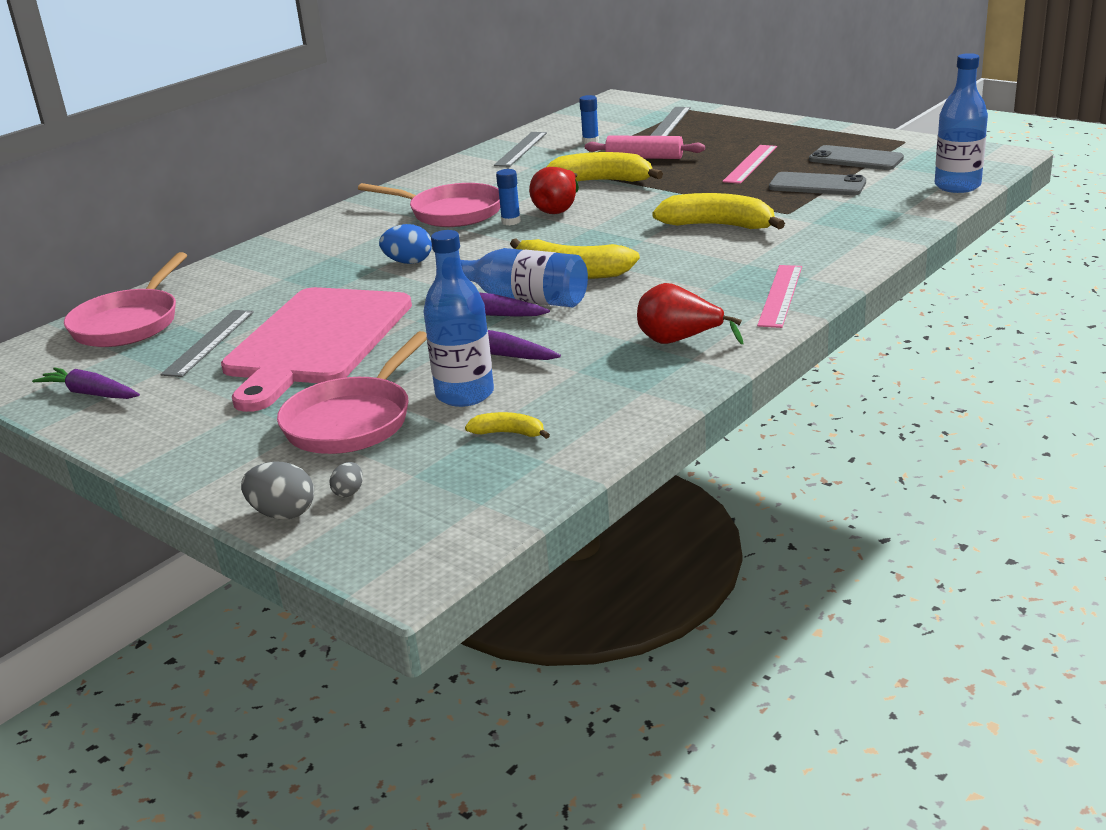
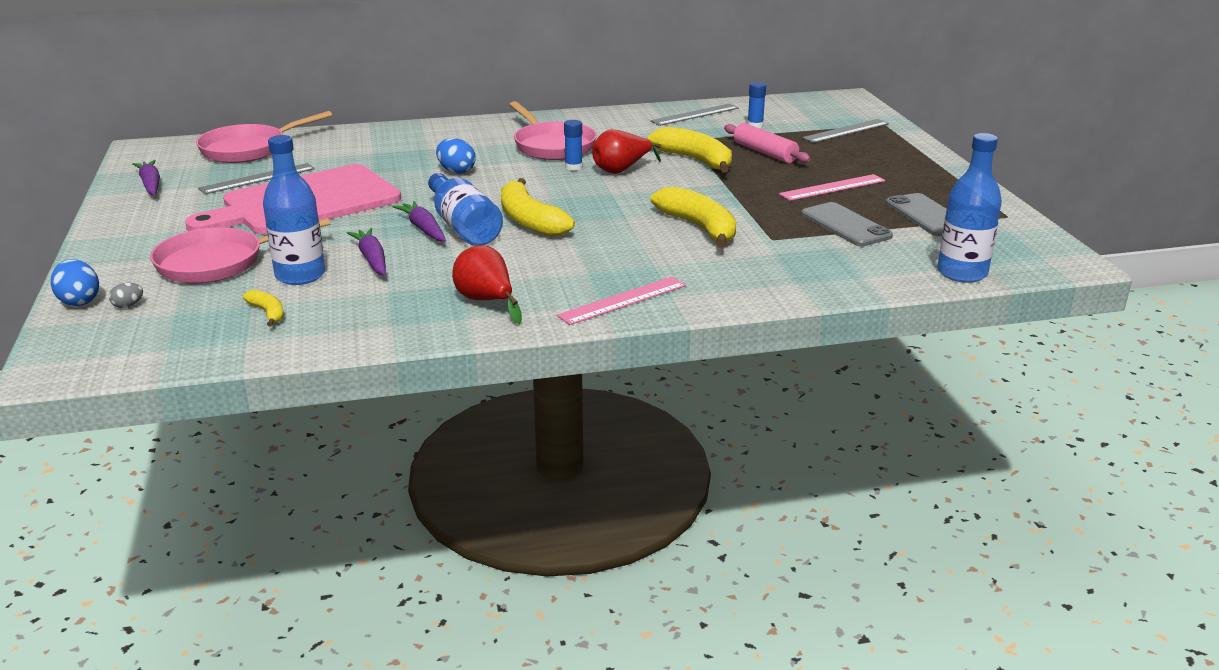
camera: 35 degrees right, 0 degrees up
grey egg [241,462,314,520] -> blue egg [51,259,99,306]

